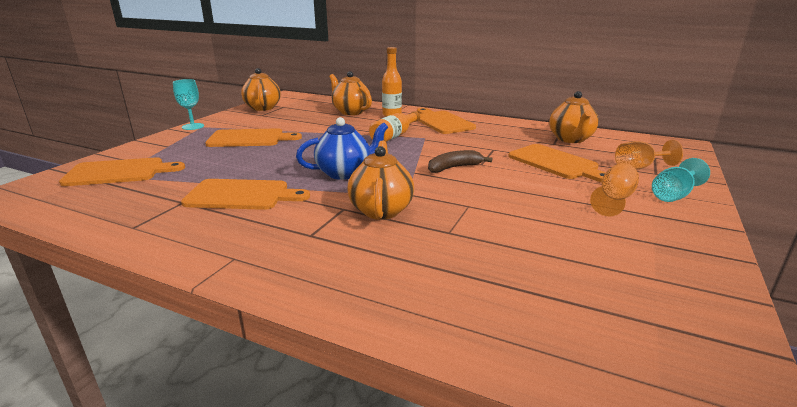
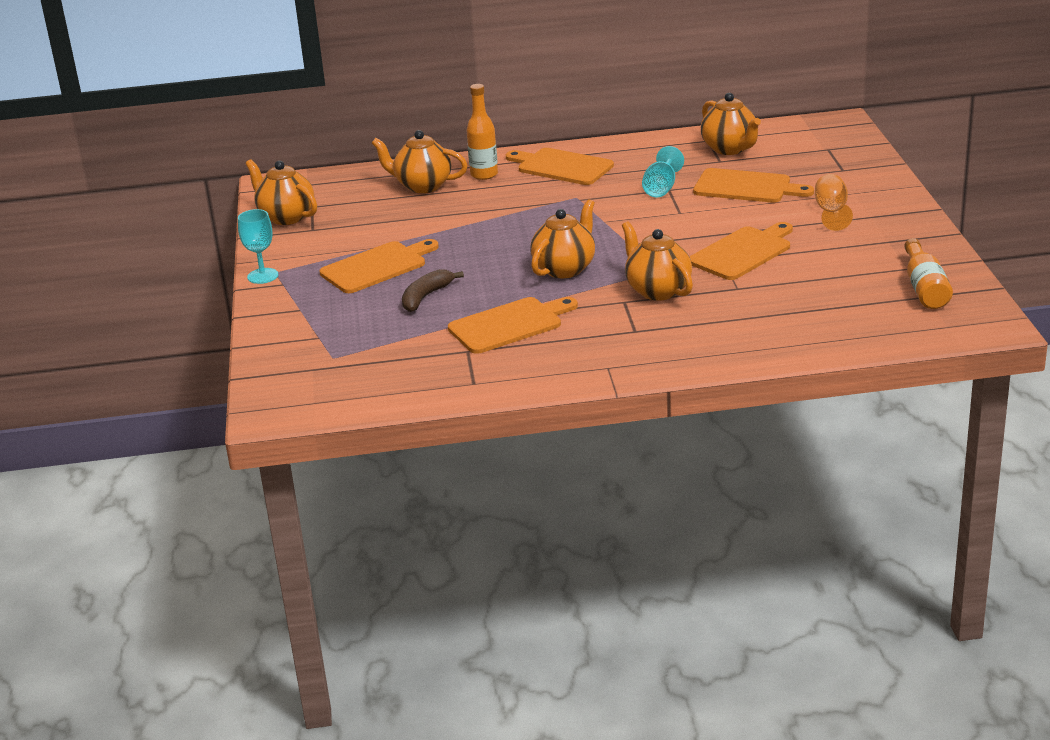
camera: 30 degrees left, 5 degrees up
orange cutting board [59,157,185,186] -> orange cutting board moved to [690,222,793,280]
blue teapot [296,117,388,180] -> orange teapot [530,199,595,278]
orange bottle [369,111,420,142] -> orange bottle moved to [904,238,953,309]
brown banana [428,150,492,173] -> brown banana moved to [402,269,464,312]
orange goblet [615,140,683,170] -> none
turquoise goblet [652,158,710,202] -> turquoise goblet moved to [642,146,684,198]

